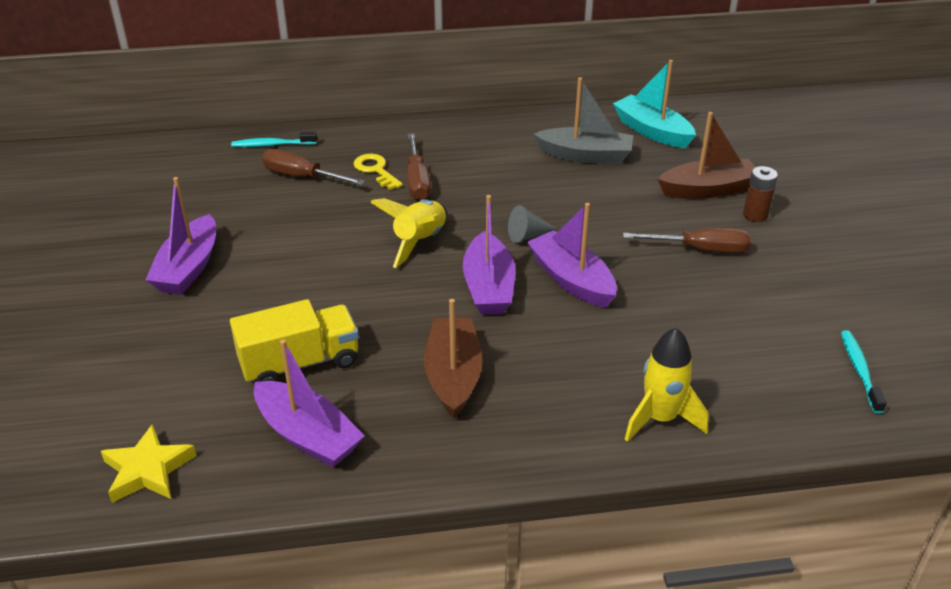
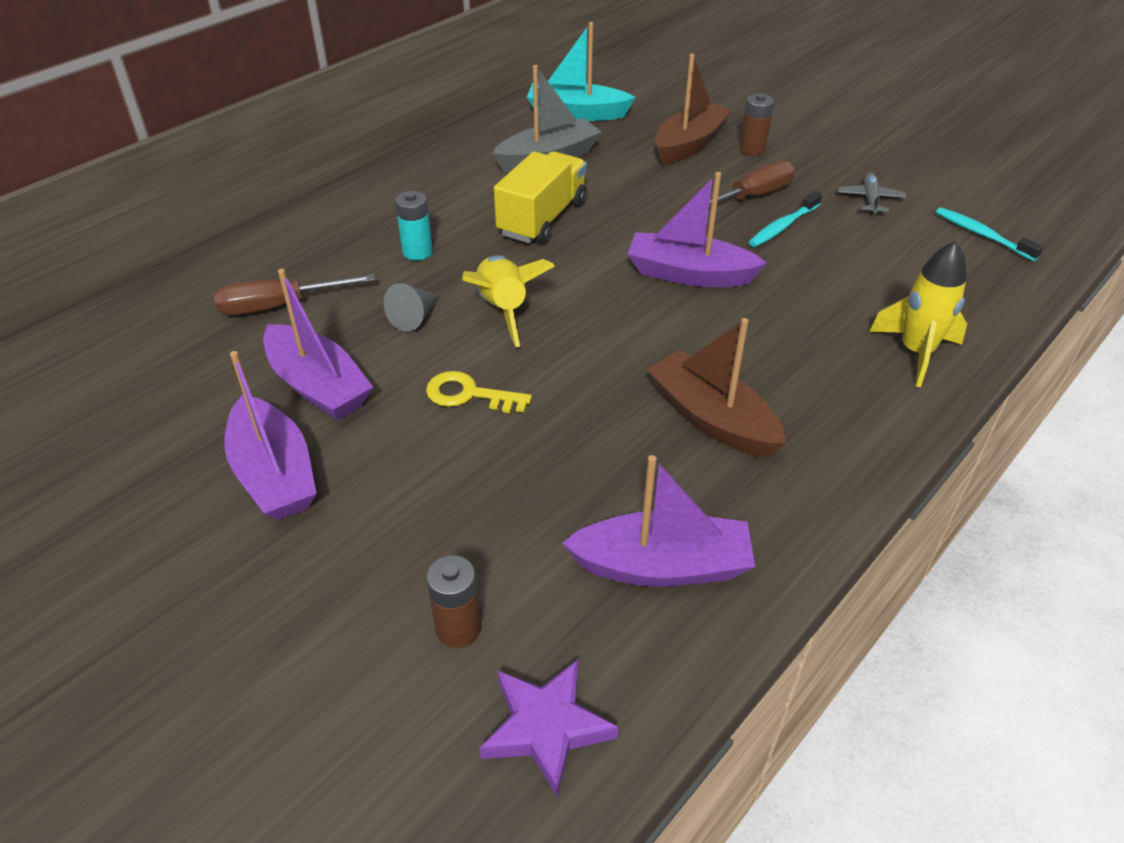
camera: 40 degrees left, 5 degrees up
yellow star [101,424,196,503] -> purple star [479,660,618,797]
yellow truck [230,299,359,383] -> yellow truck moved to [494,151,587,244]
turquoise toothbrush [231,132,317,147] -> turquoise toothbrush moved to [749,191,822,247]
yellow key [354,154,403,190] -> yellow key moved to [426,371,532,413]
brown screwdriver [407,133,431,200] -> turquoise battery [395,191,433,260]
purple boat [462,195,515,315] -> purple boat moved to [263,269,373,420]
grey cone [508,205,557,243] -> grey cone moved to [384,283,439,332]
none -> brown battery [426,555,481,648]
none -> grey plane [838,172,906,214]

